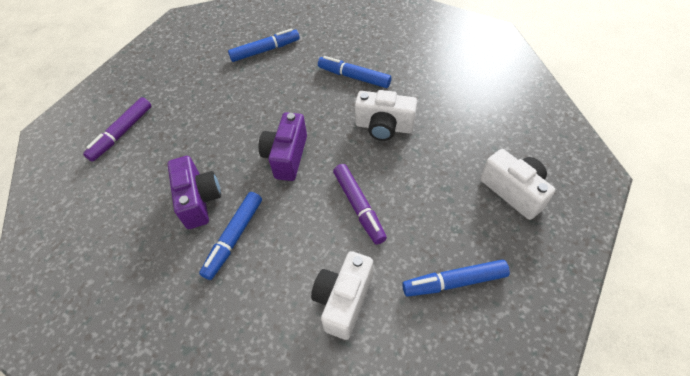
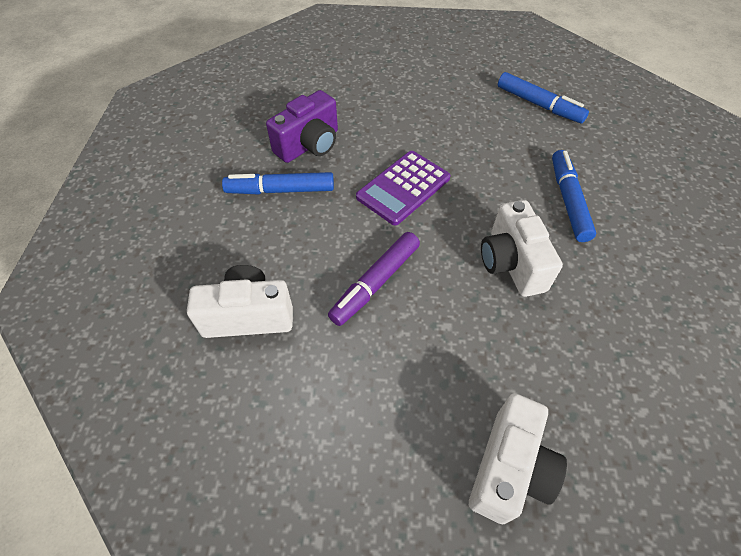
camera: 60 degrees right, 0 degrees up
purple marker [83,97,151,162] -> none
purple camera [259,112,307,181] -> purple calculator [356,151,450,226]
blue marker [402,260,510,297] -> none

